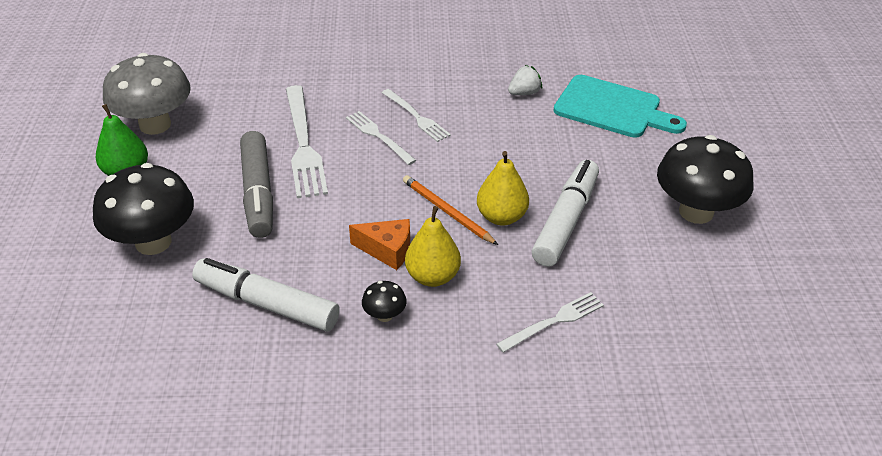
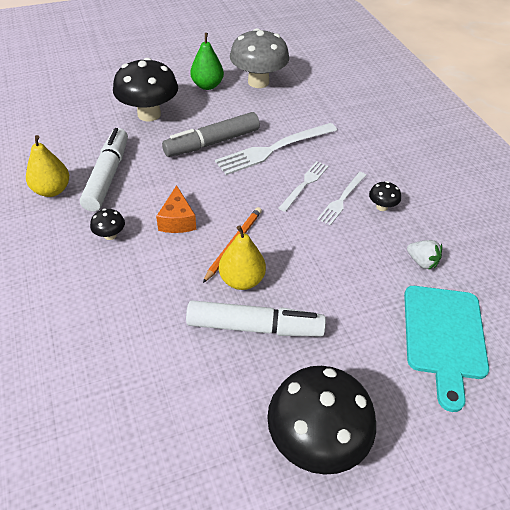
camera: 70 degrees right, 5 degrees up
yellow pear [405,206,461,287] -> yellow pear moved to [26,135,69,197]
white fork [496,292,604,353] -> none
none -> black mushroom [369,181,401,211]

